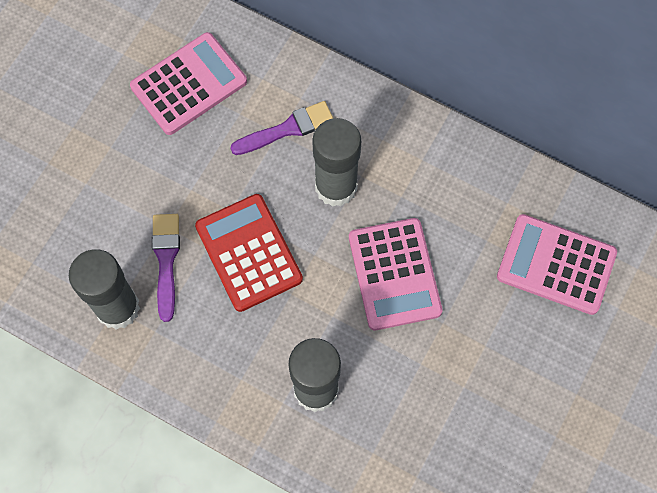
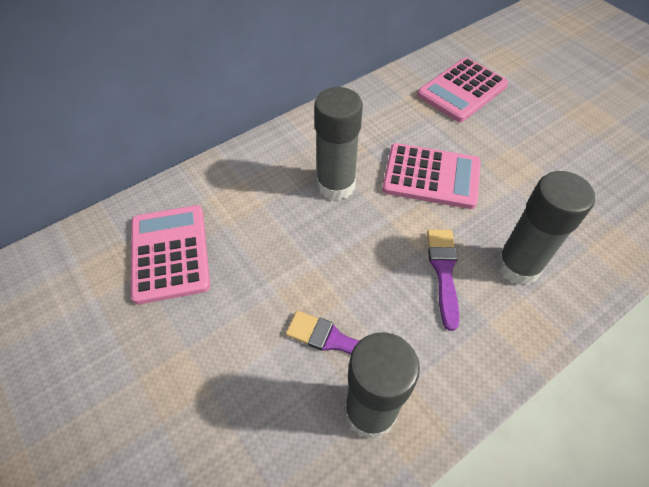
camera: 65 degrees left, 15 degrees down
red calculator [195,194,303,312] -> none
purple brush [230,101,333,155] -> purple brush moved to [427,230,459,331]

